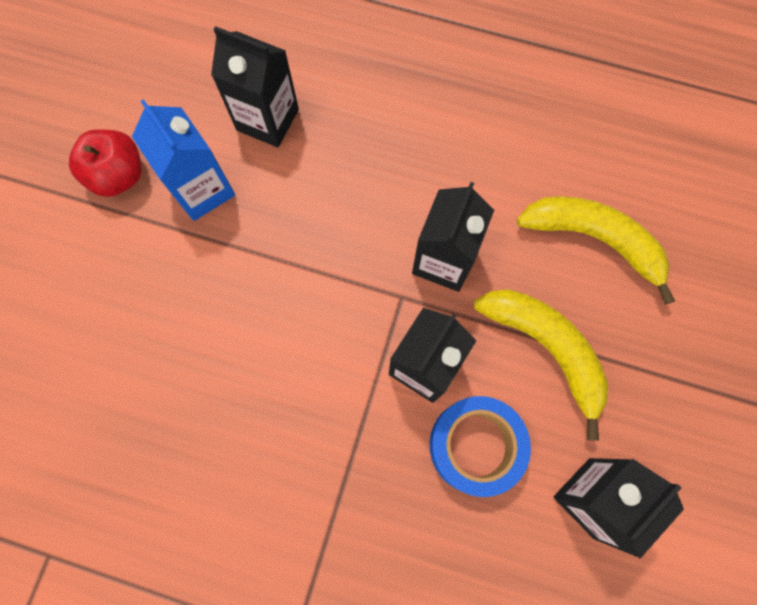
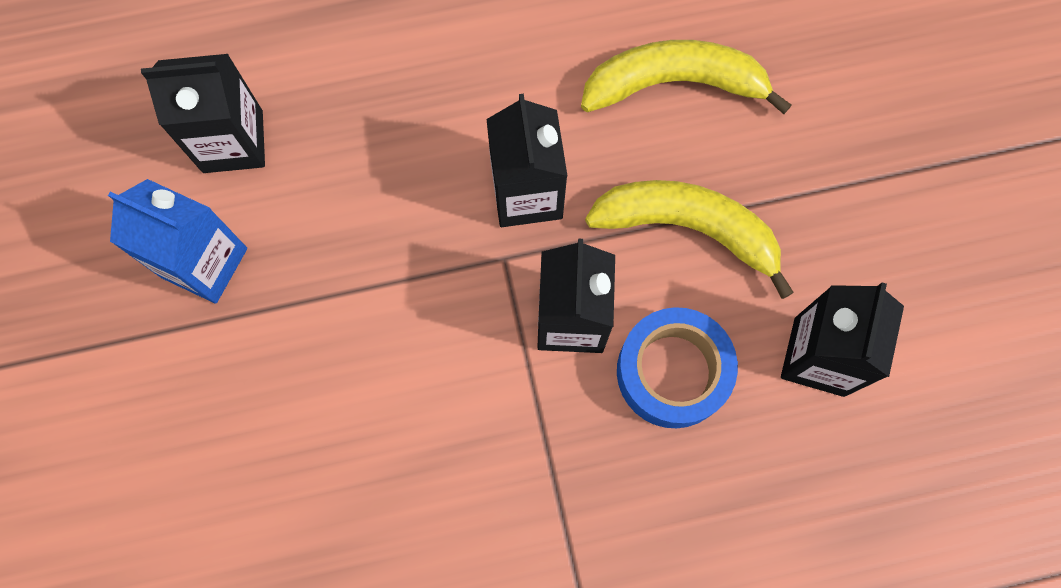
camera: 30 degrees left, 0 degrees up
red apple [69,129,142,197] -> none

